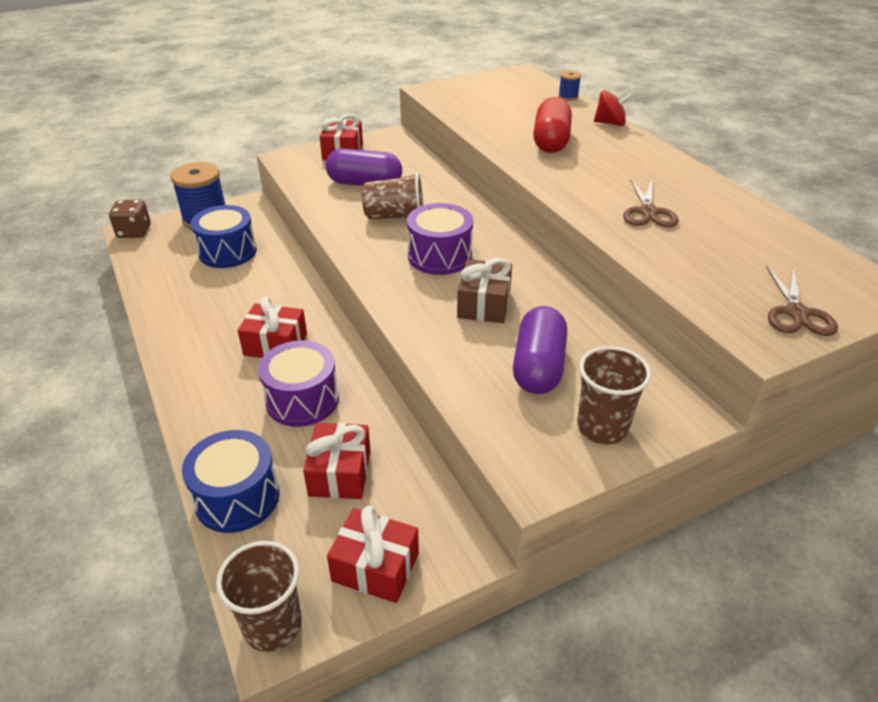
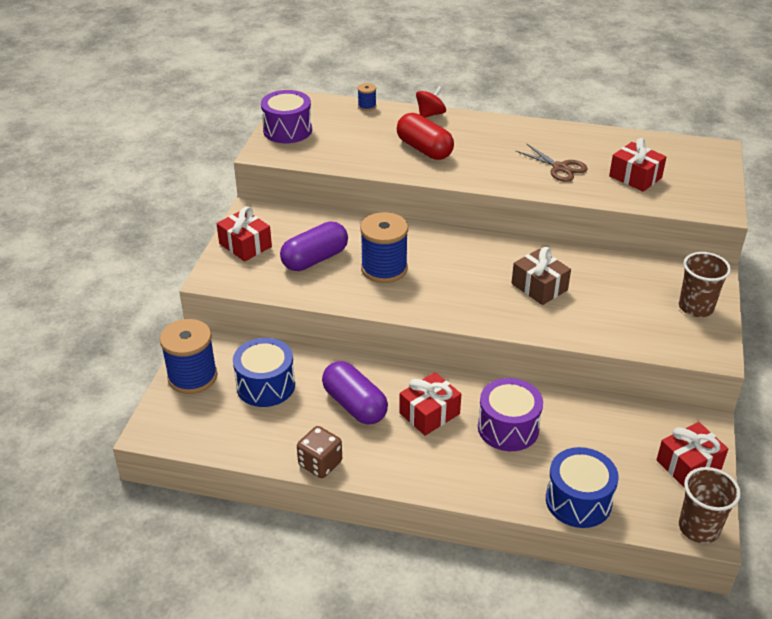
camera: 50 degrees left, 0 degrees up
brown dice [109,199,151,238] -> brown dice moved to [297,426,342,478]
red gift [303,423,371,499] -> red gift moved to [609,138,667,192]
brown cup [362,172,424,219] -> blue spool [360,212,408,283]
purple drum [407,203,473,275] -> purple drum moved to [261,90,312,143]
purple capsule [513,306,567,394] -> purple capsule moved to [322,361,388,425]
brown scissors [766,265,838,336] -> none

